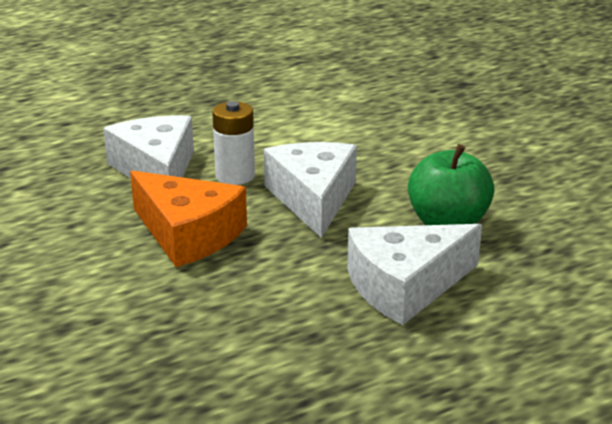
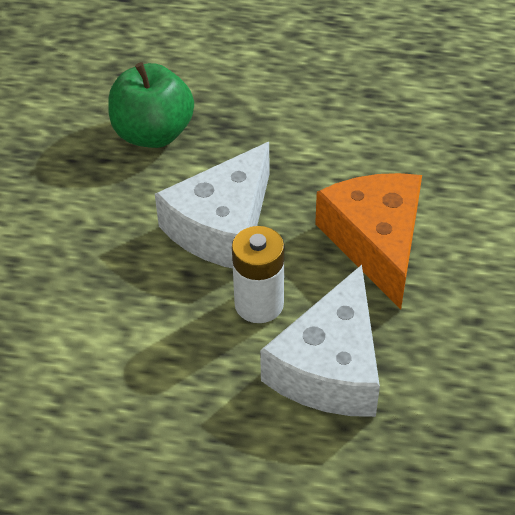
camera: 140 degrees left, 20 degrees up
white cheese [347,224,482,325] -> none

